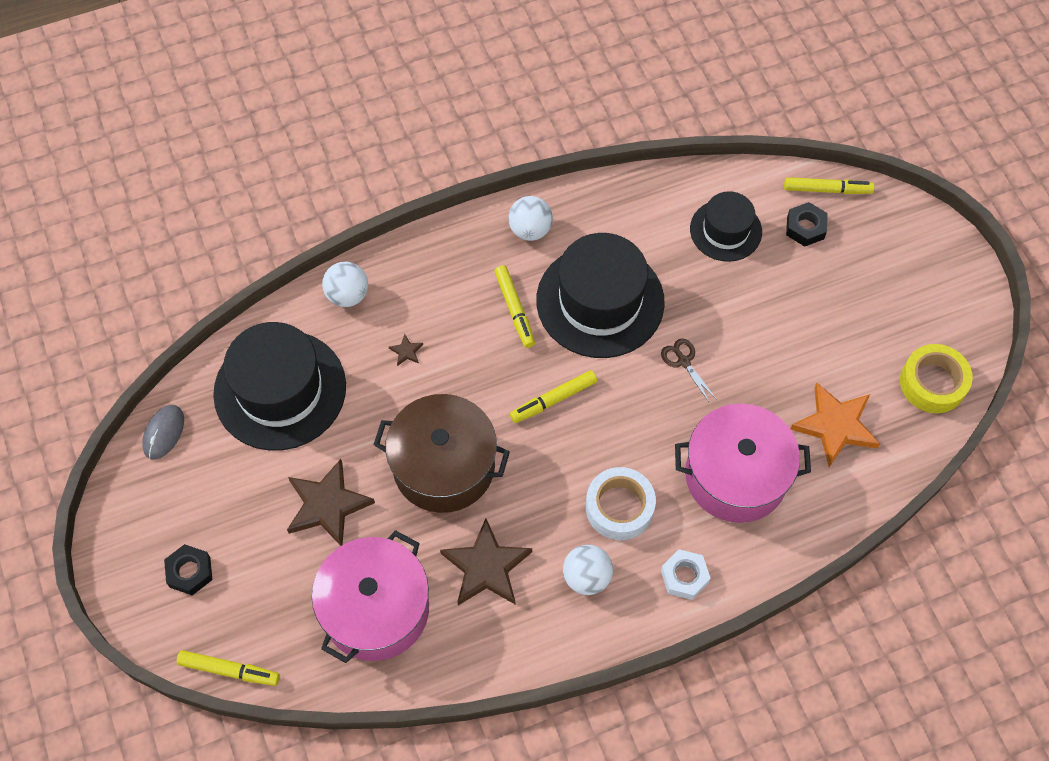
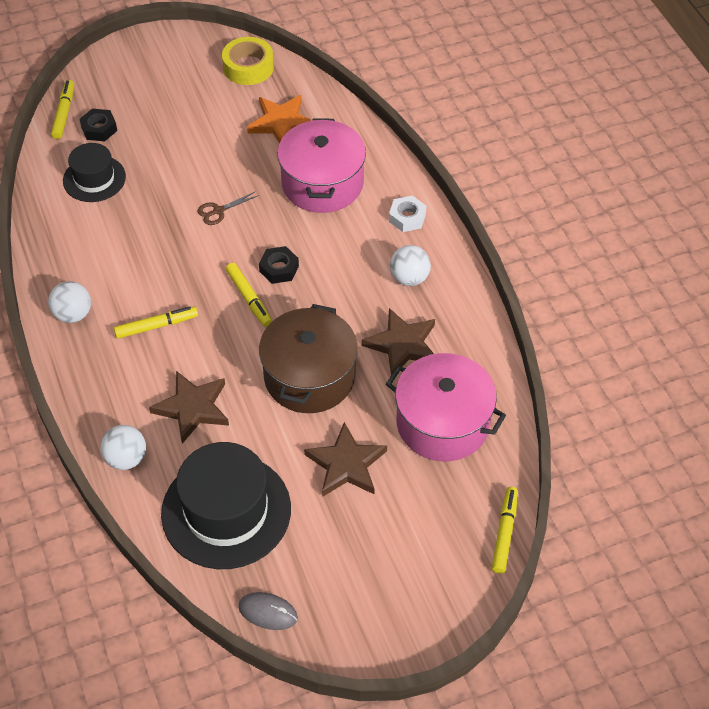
camera: 90 degrees left, 10 degrees down
black nut [164,544,213,595] -> black nut moved to [259,246,299,284]
brown star [389,334,423,366] -> brown star [149,371,229,444], size x2.47
black hat [536,233,665,358] -> none
white tape [586,467,656,540] -> none

